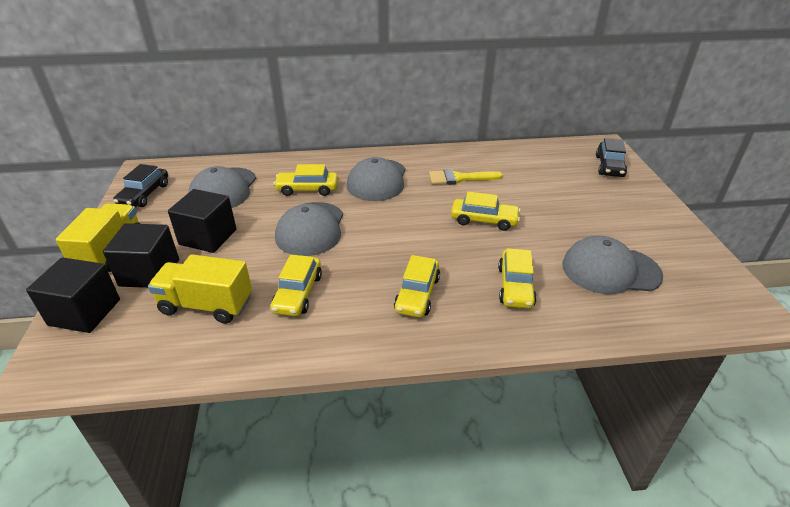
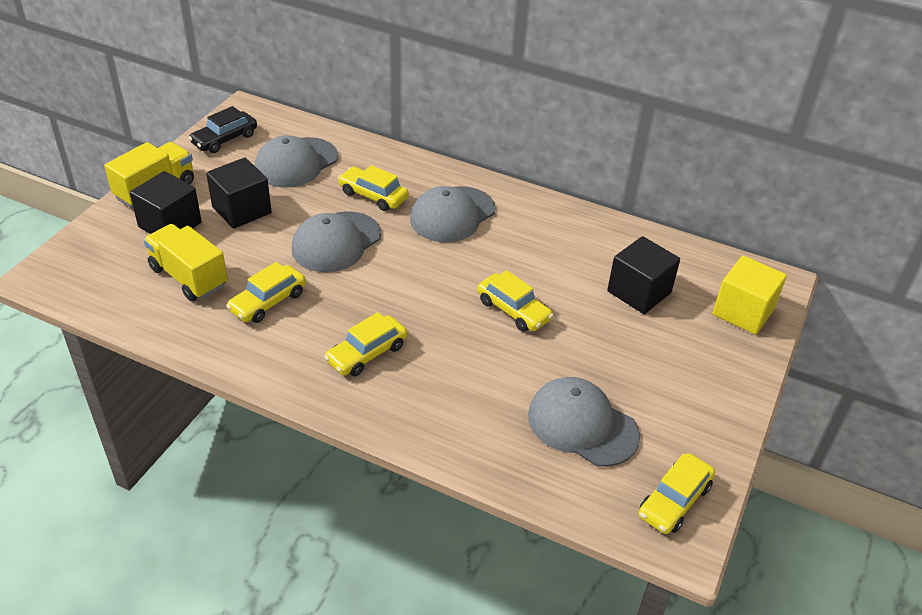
camera: 30 degrees right, 5 degrees up
black cube [26,257,120,333] -> black cube moved to [607,236,680,314]
yellow brush [429,169,503,185] -> none
yellow car [498,248,537,309] -> yellow car moved to [639,453,715,534]
black car [596,138,627,177] -> yellow cube [713,256,787,335]

